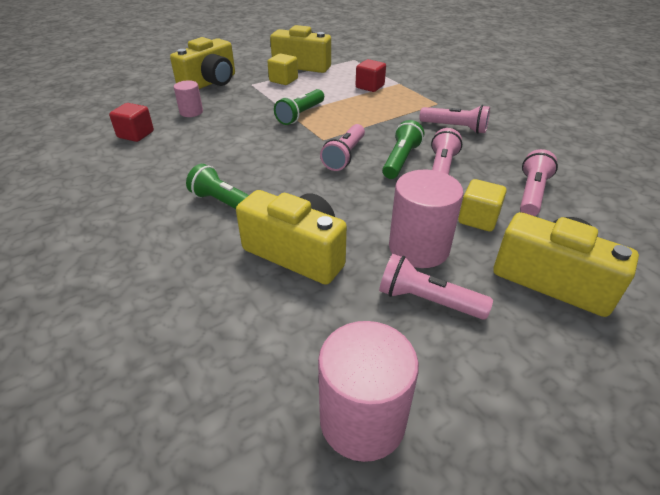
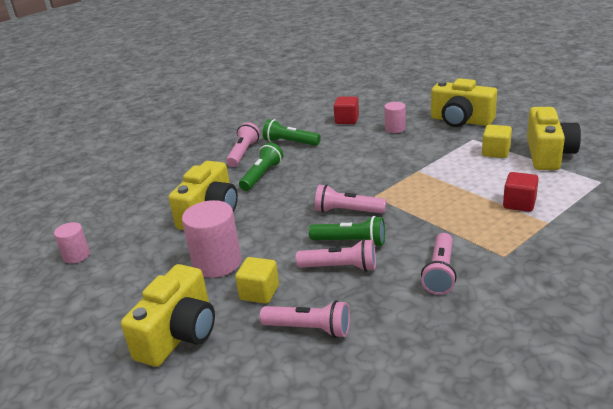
camera: 85 degrees right, 10 degrees down
green flashlight [274,89,324,125] -> green flashlight moved to [263,119,321,146]
pink cylinder [318,321,419,462] -> pink cylinder [54,222,90,264], size x0.57
pink flashlight [379,254,493,320] -> pink flashlight moved to [226,122,260,167]

